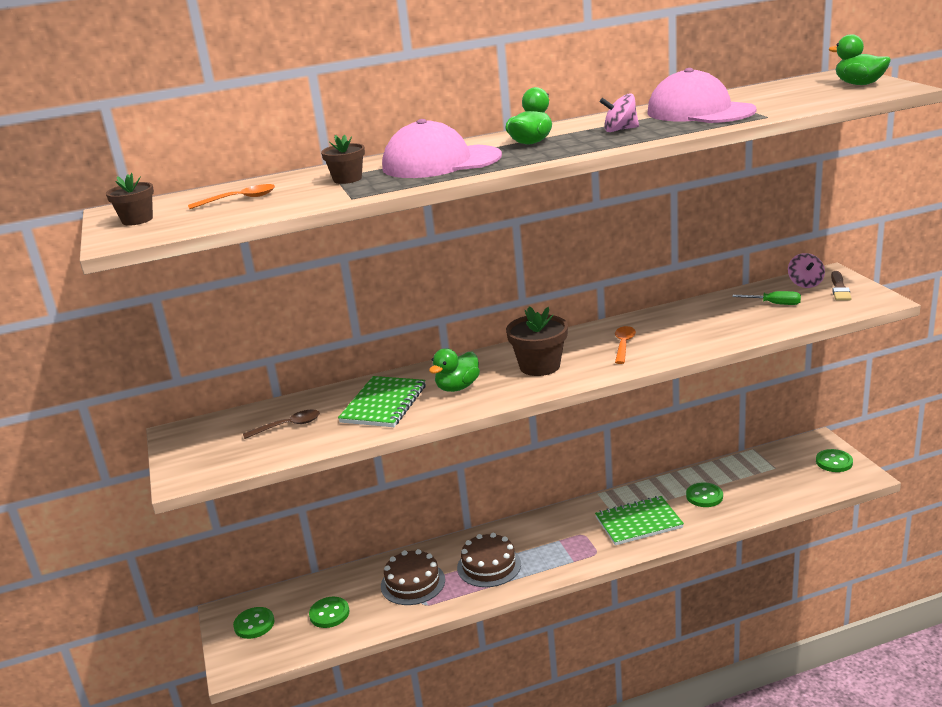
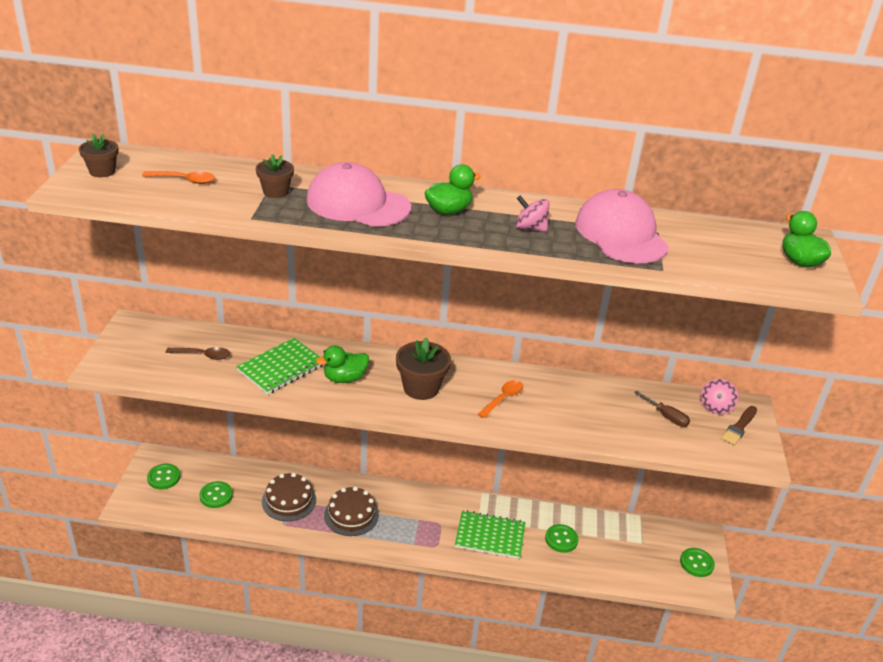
camera: 20 degrees right, 10 degrees up
green screwdriver [732,291,801,305] -> brown screwdriver [634,391,690,427]

